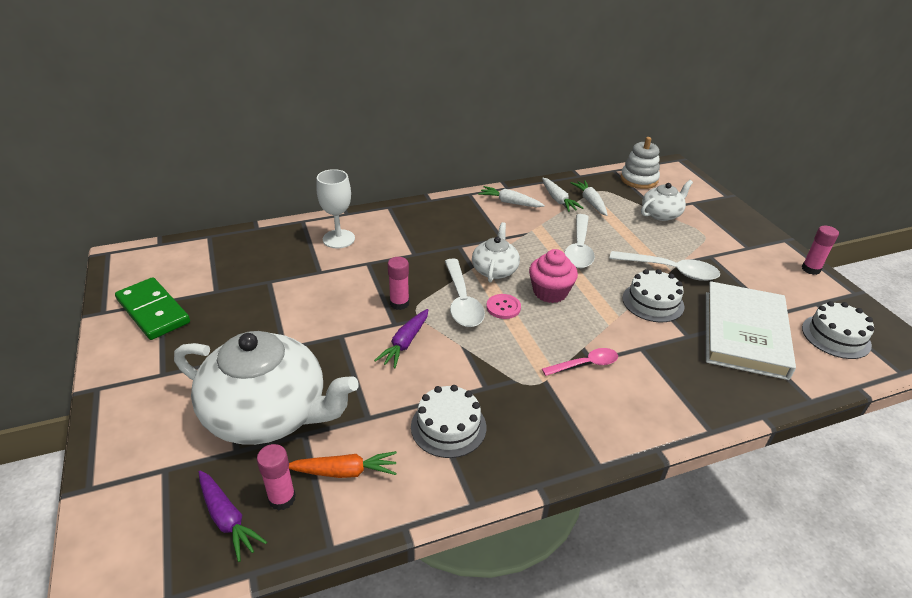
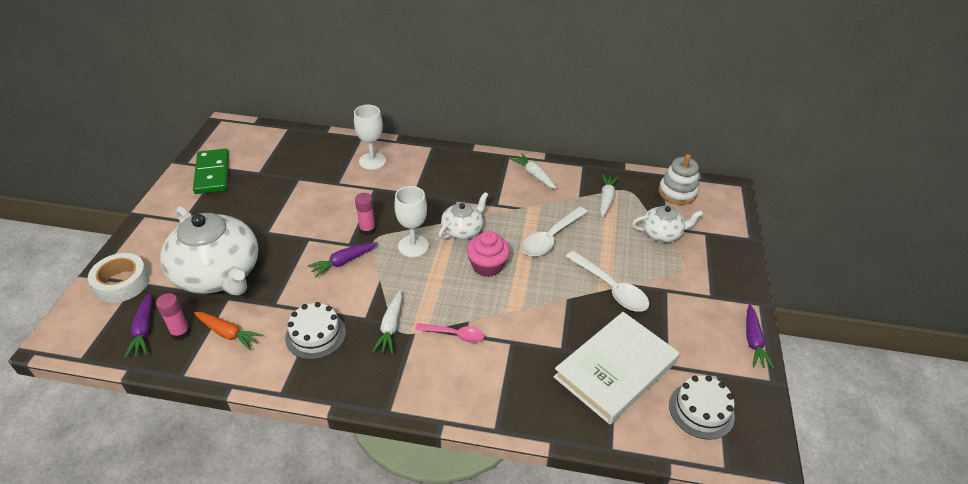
camera: 30 degrees right, 5 degrees up
white spoon [445,259,485,327] -> white goblet [394,186,429,257]
pink button [486,294,521,319] -> none
white carrot [542,178,583,212] -> white carrot moved to [372,291,402,354]
white cake [622,269,685,322] -> none
pink glue stick [802,226,839,275] -> purple carrot [746,304,774,369]
none -> white tape [88,253,149,303]

